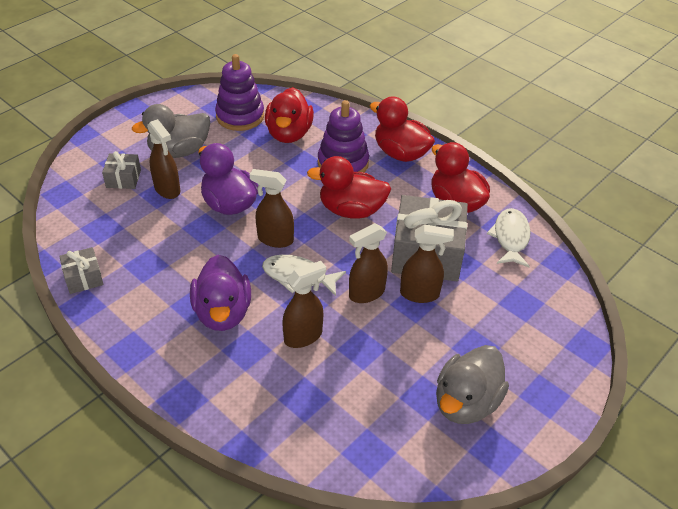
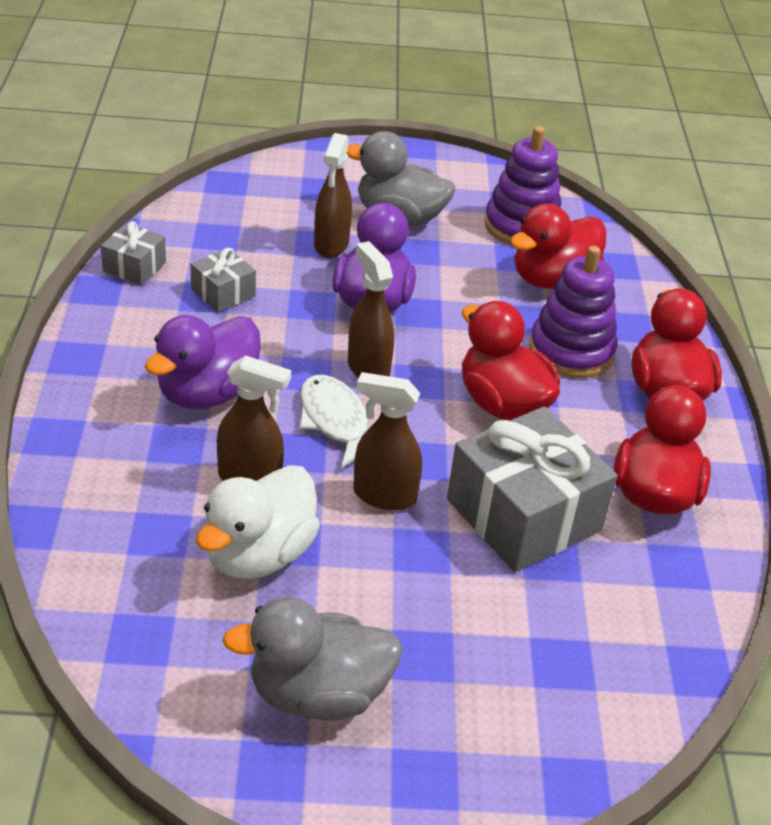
camera: 45 degrees right, 5 degrees down
grey gift [102,151,141,189] -> grey gift moved to [191,248,256,312]
brown spray bottle [400,225,454,303] -> none
white fish [487,208,530,267] -> none
none -> white duck [196,465,320,579]

